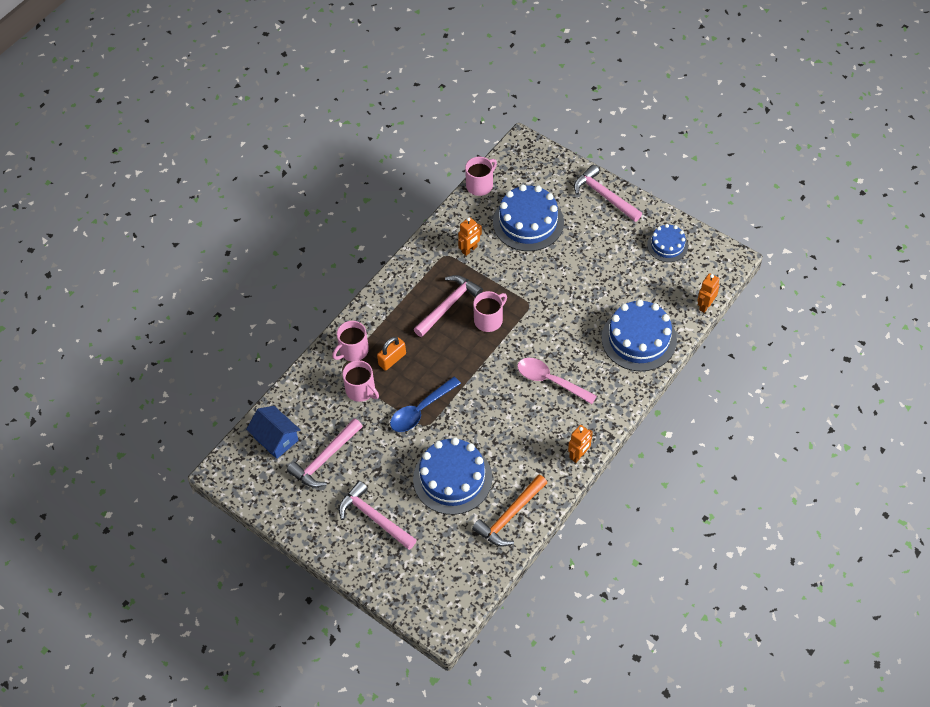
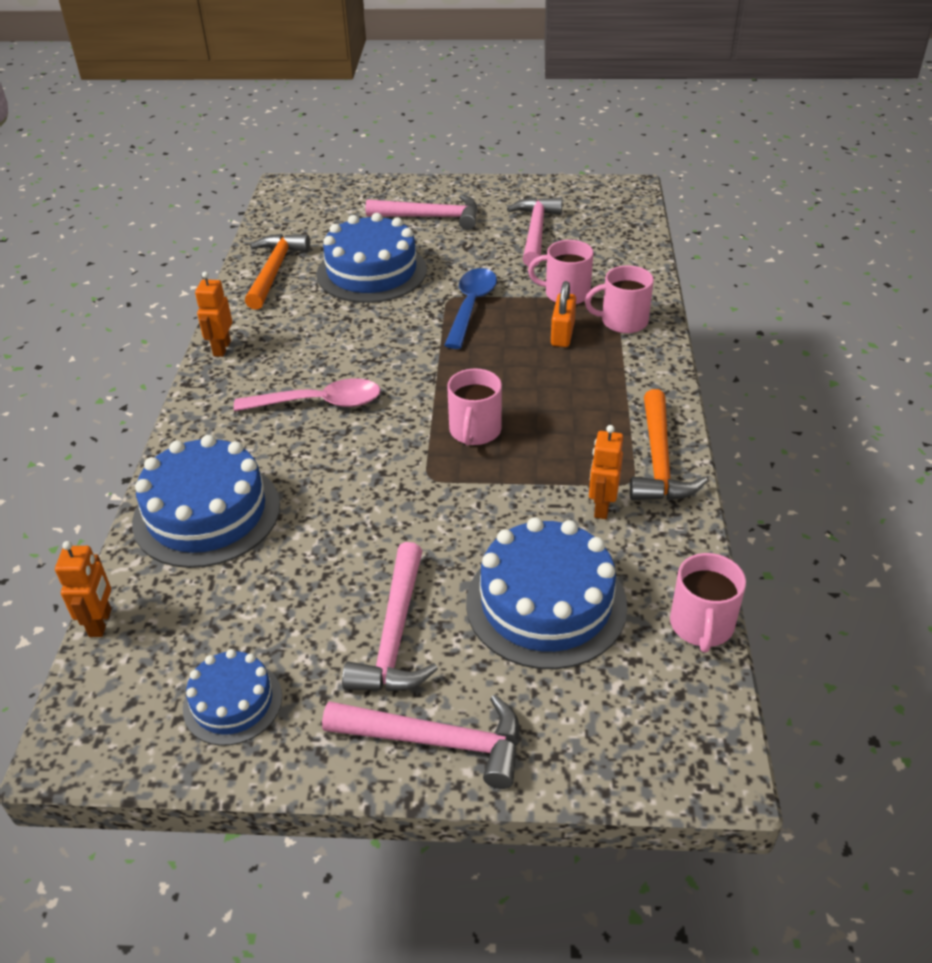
camera: 145 degrees right, 15 degrees down
blue house [246,406,300,459] -> none
pink mug [332,321,369,361] -> pink mug turned 105 degrees counterclockwise [585,266,654,333]
pink hammer [414,275,483,337] -> pink hammer moved to [342,542,438,691]
none -> orange hammer [630,389,708,500]

